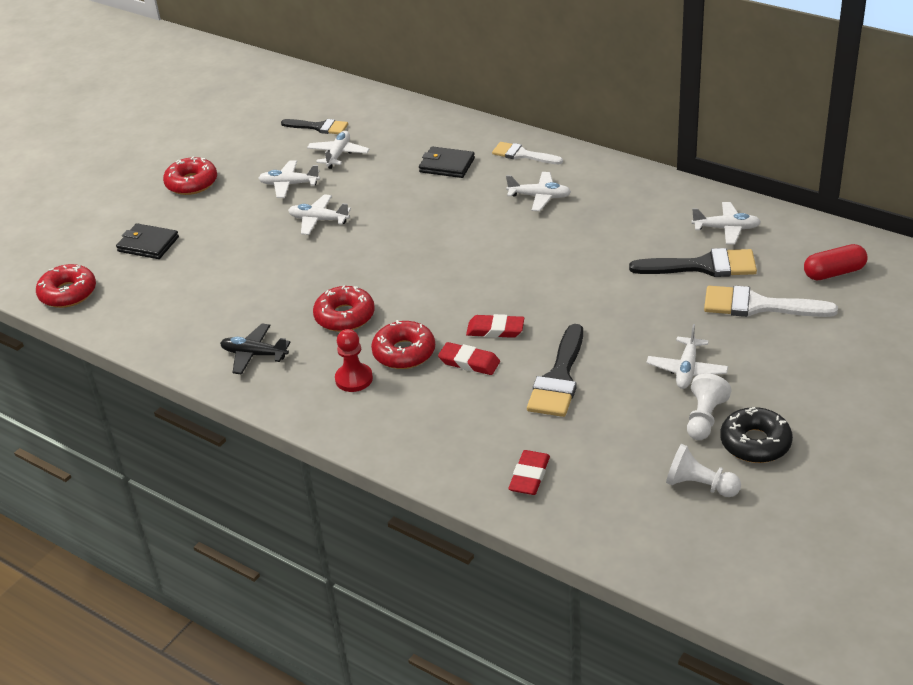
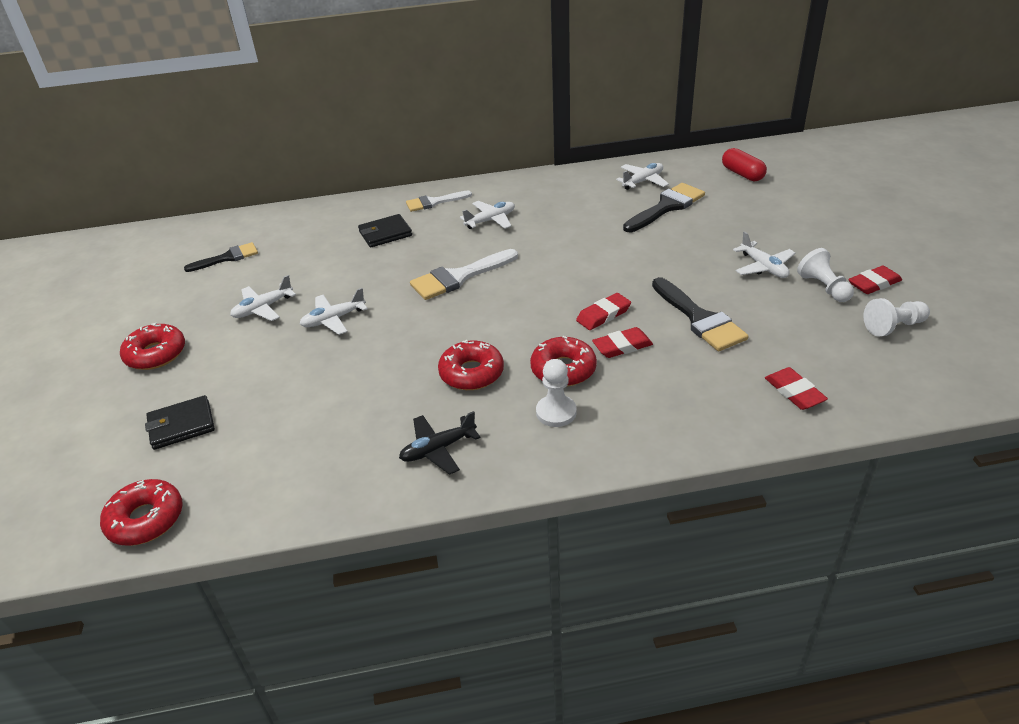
camera: 45 degrees left, 0 degrees up
white plane [307,131,370,169] -> none
red pawn [335,329,373,392] -> white pawn [536,359,577,427]
white brush [704,286,838,317] -> white brush moved to [410,249,518,300]
black donut [720,407,793,463] -> red eraser [848,266,902,294]
red capsule [804,244,868,280] -> red capsule turned 60 degrees counterclockwise [722,148,767,181]

